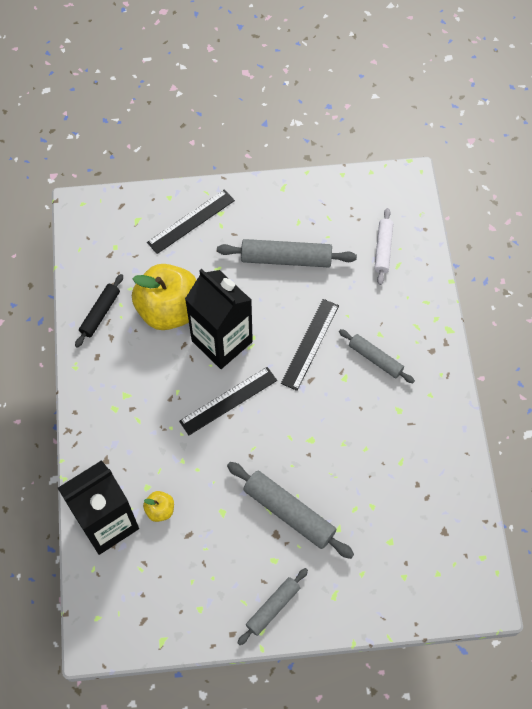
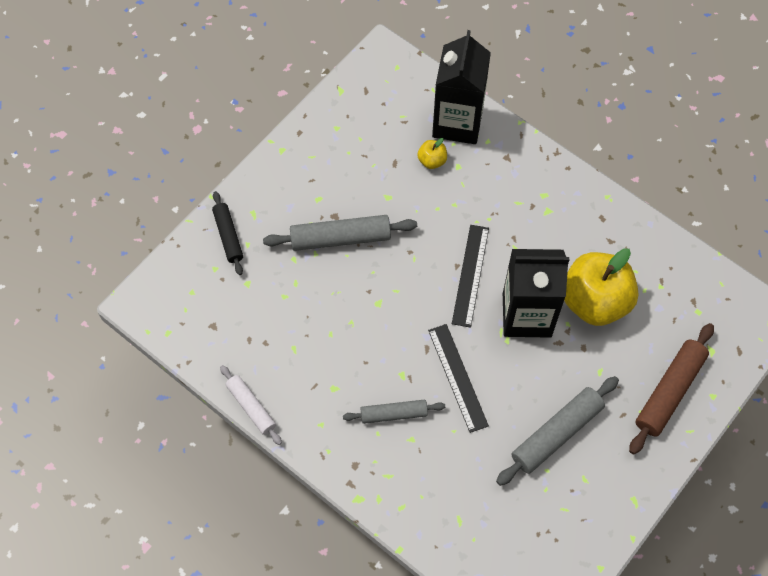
camera: 135 degrees right, 0 degrees up
black rolling pin [75,274,123,348] -> black rolling pin moved to [212,191,243,275]
black ruler [147,189,235,254] -> brown rolling pin [629,323,714,455]
grey rolling pin [238,568,308,645] -> none
white rolling pin [374,208,393,285] -> white rolling pin moved to [220,365,282,445]

